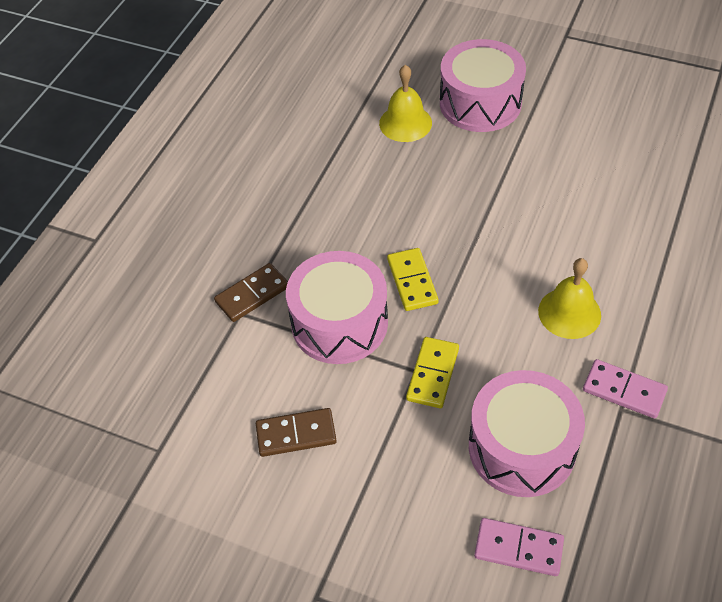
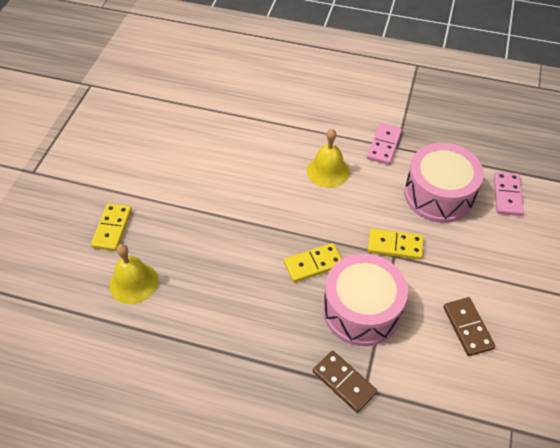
camera: 100 degrees left, 0 degrees up
pink drum [440,39,526,132] -> yellow domino [91,203,132,251]

